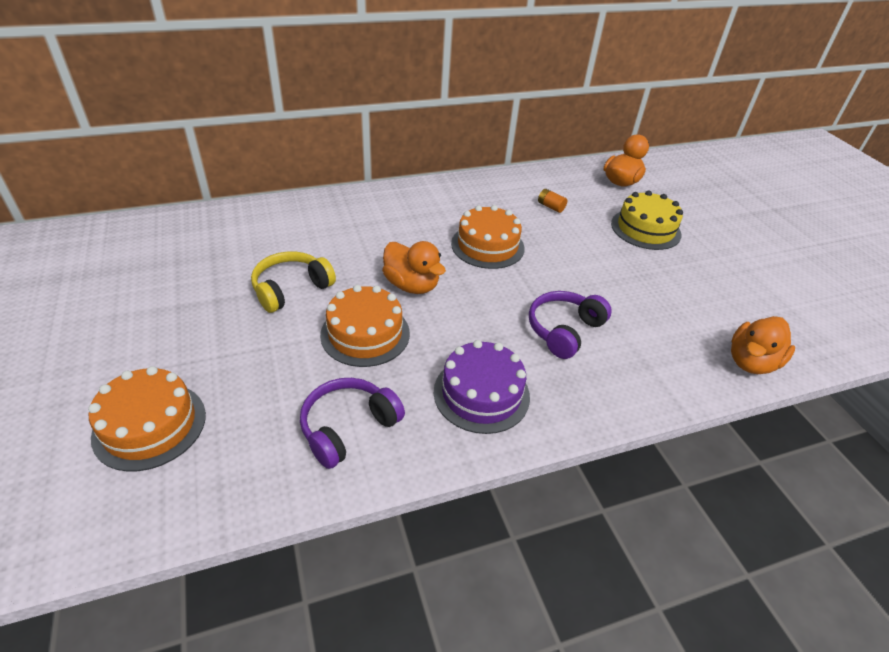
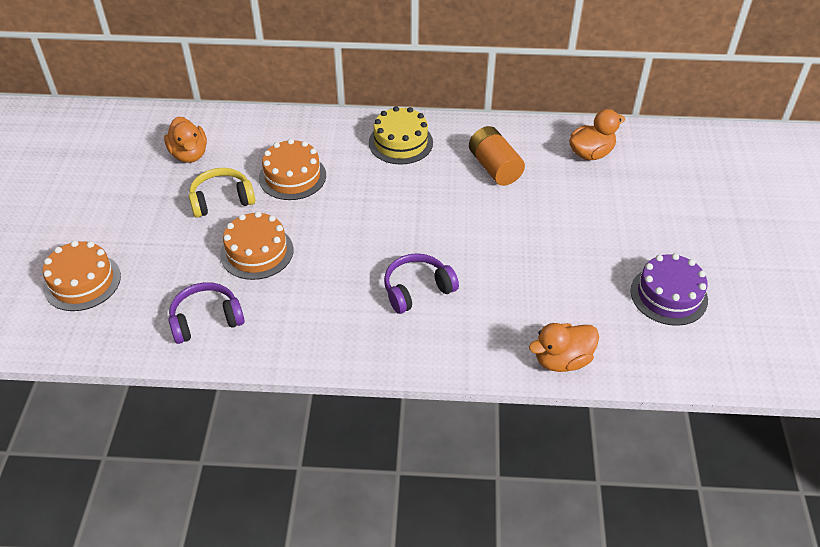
camera: 25 degrees right, 5 degrees up
orange duck [382,241,446,294] -> orange duck moved to [164,117,207,163]
purple cake [434,340,530,434] -> purple cake moved to [630,253,708,326]
orange cake [451,205,525,269] -> orange cake moved to [259,139,326,200]
orange battery [538,189,567,213] -> orange battery [469,126,525,186], size x2.19
yellow cake [611,190,683,250] -> yellow cake moved to [369,106,433,165]

